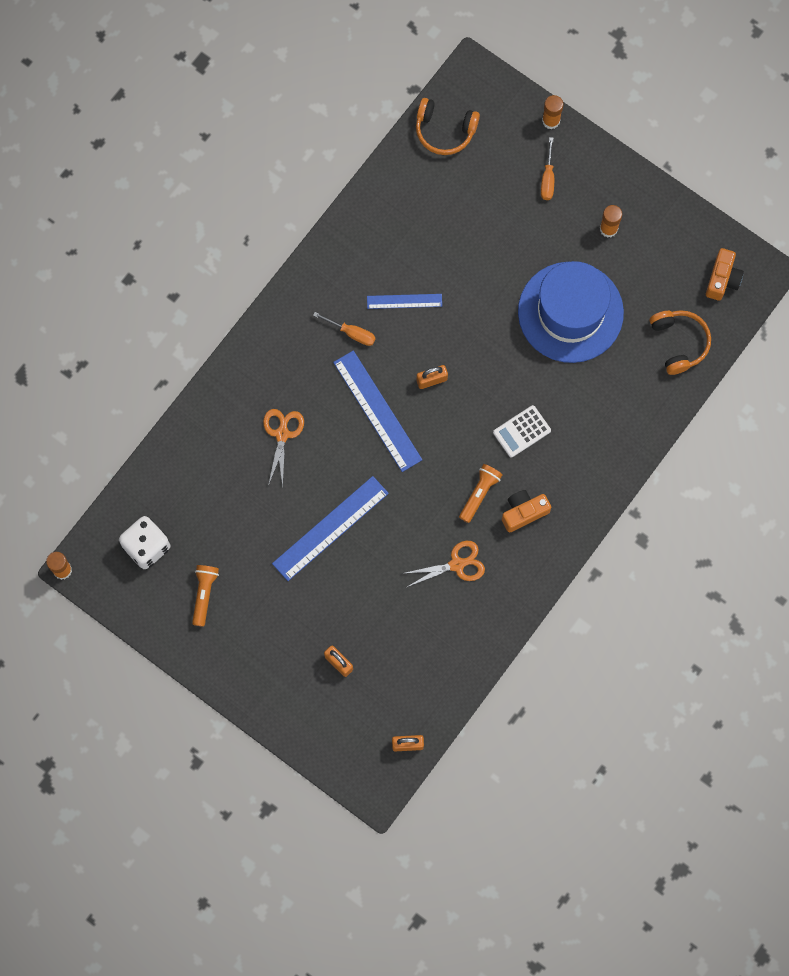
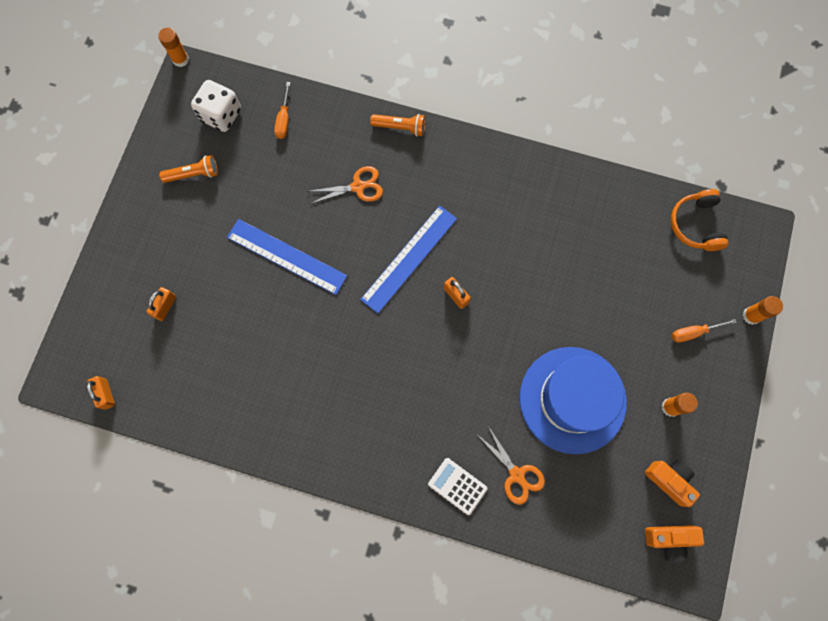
camera: 70 degrees right, 0 degrees up
orange screwdriver [313,312,376,346] -> orange screwdriver moved to [274,82,291,139]
blue ruler [367,294,442,309] -> none
orange scissors [402,541,485,587] -> orange scissors moved to [478,426,545,505]
orange flashlight [459,464,502,523] -> orange flashlight moved to [370,114,425,137]
white calculator [493,405,551,458] -> white calculator moved to [428,458,488,515]
orange camera [502,490,551,532] -> orange camera moved to [645,460,700,507]
orange headphones [650,310,711,375] -> none

